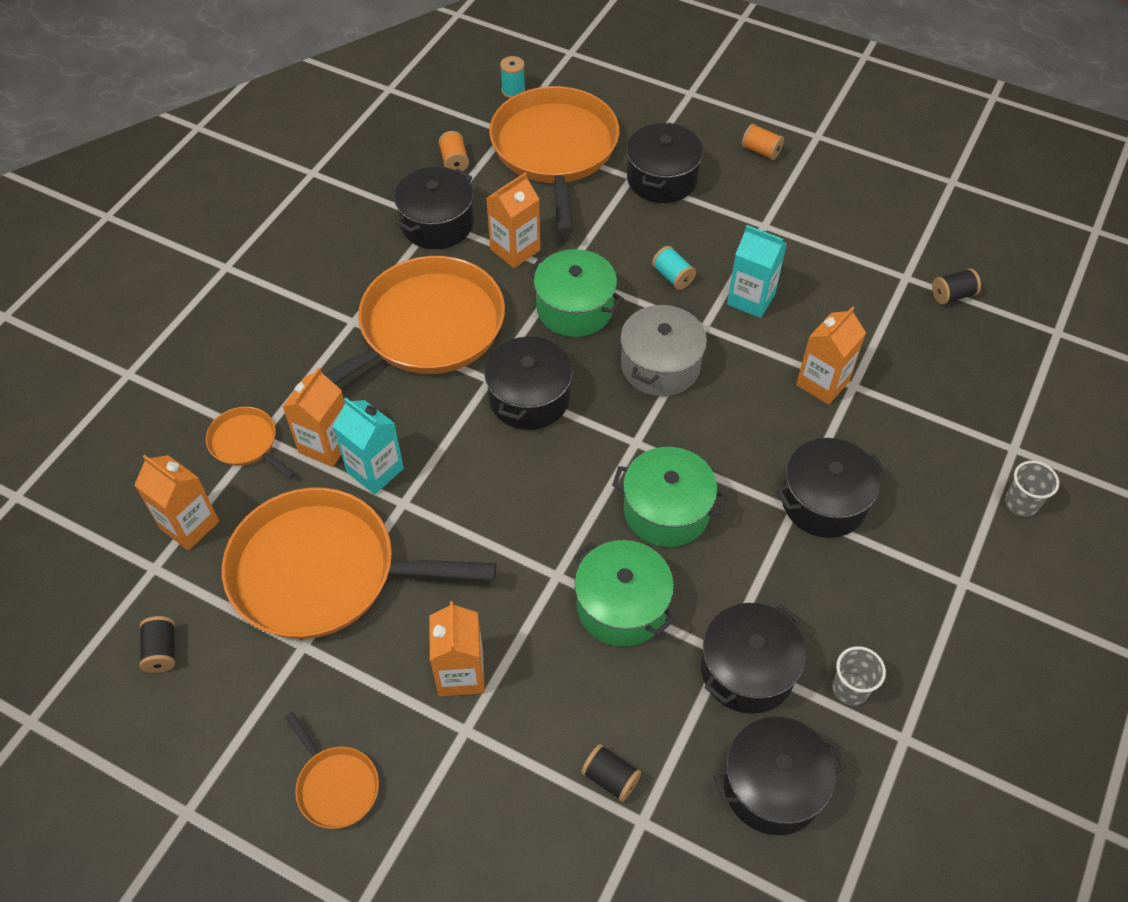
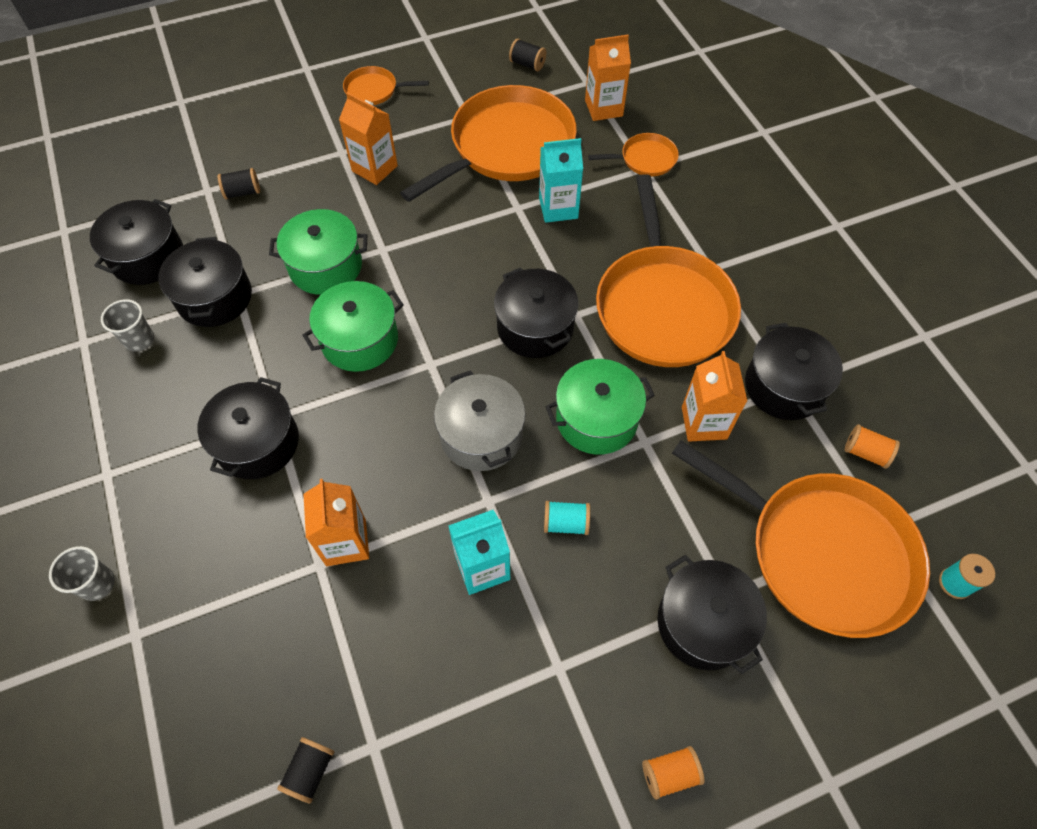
camera: 130 degrees right, 5 degrees up
orange carton [283,367,345,467] -> none

